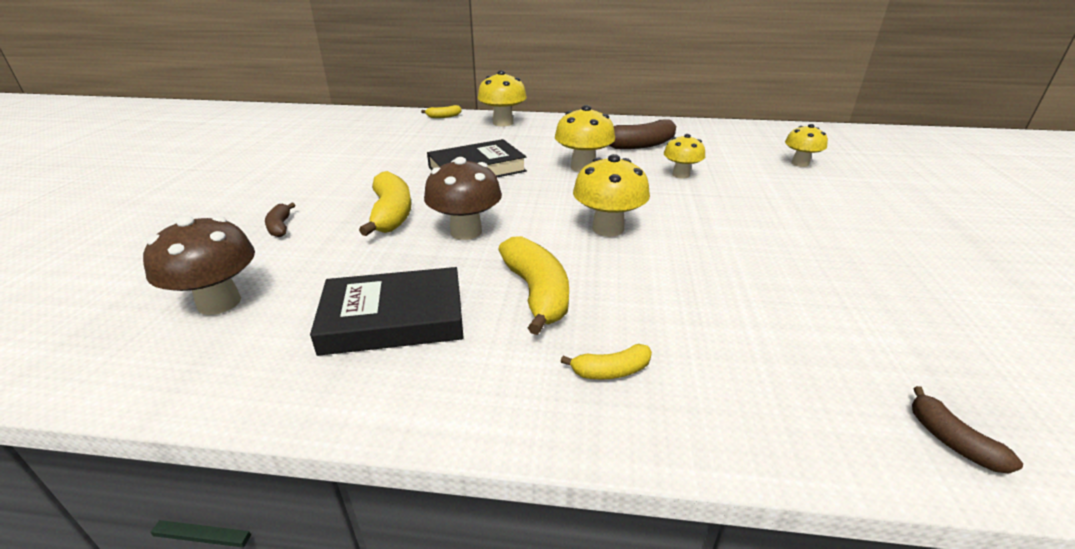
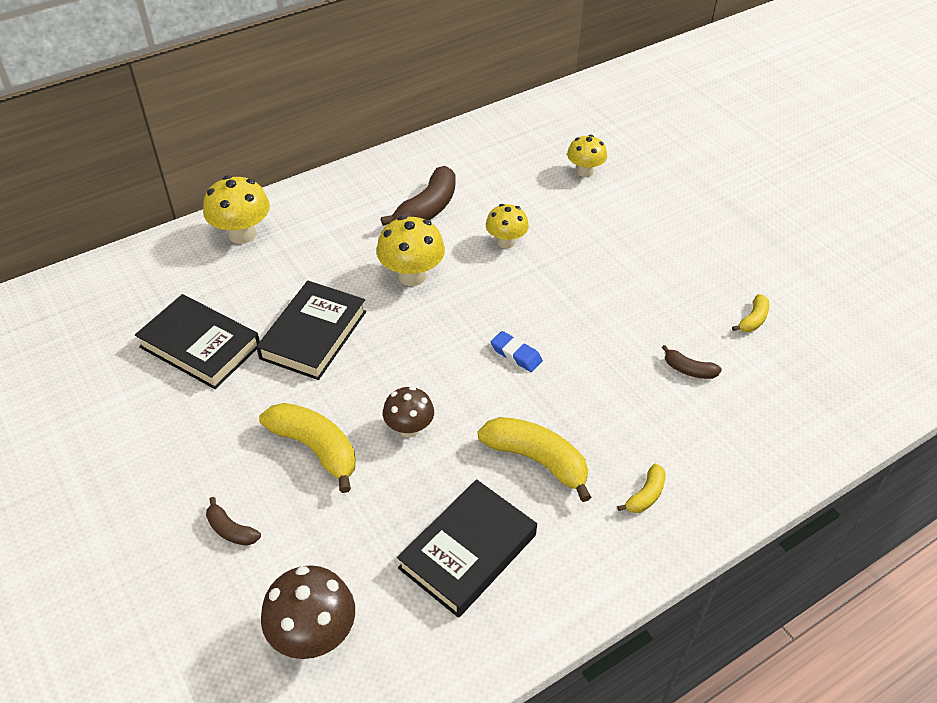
camera: 40 degrees left, 15 degrees up
yellow banana [421,105,462,118] -> yellow banana moved to [732,294,769,332]
brown mushroom [424,157,502,240] -> brown mushroom [383,386,434,437], size x0.66
yellow mushroom [573,154,650,237] -> blue eraser [491,331,543,372]
brown banana [912,386,1023,473] -> brown banana moved to [662,345,722,379]
none -> black book [135,294,260,389]

